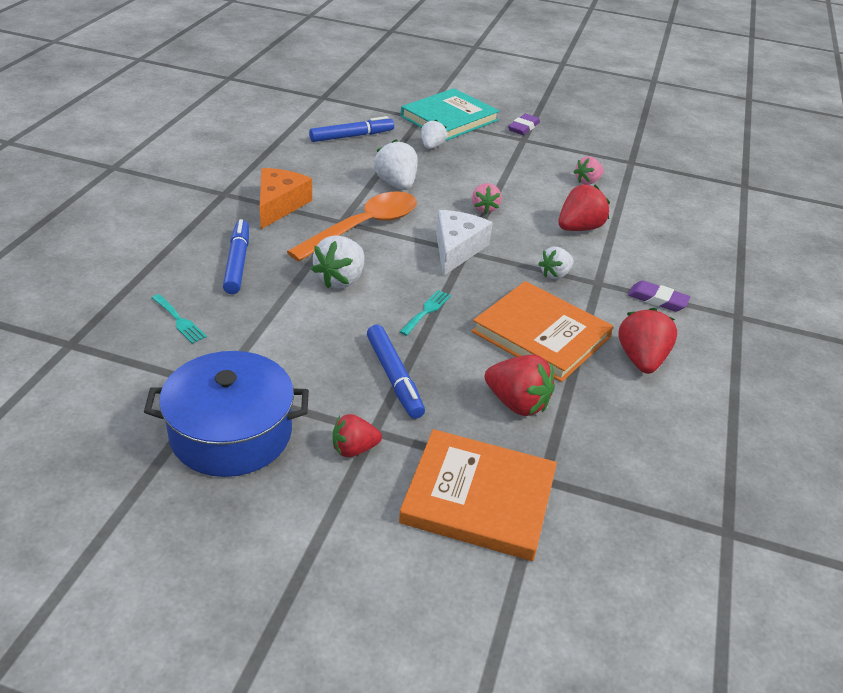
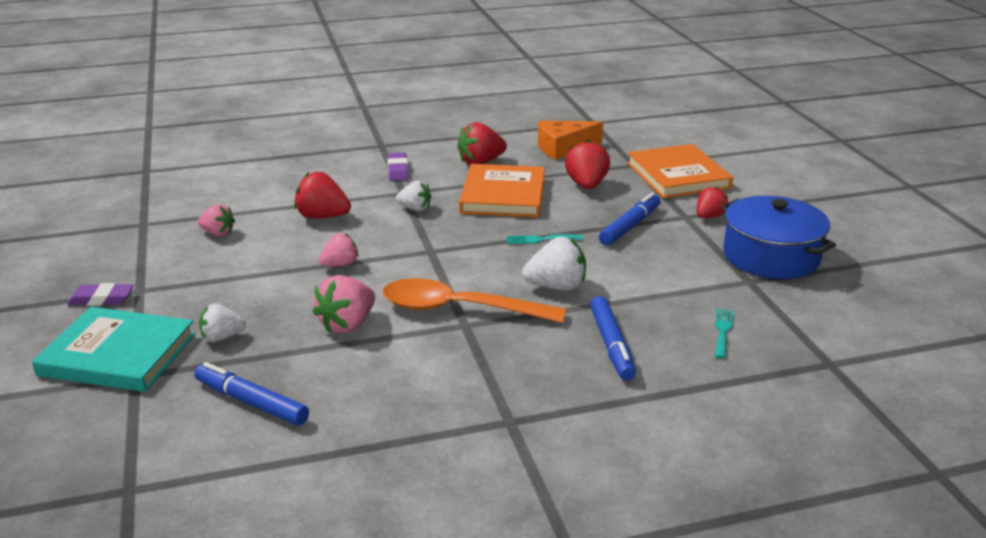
camera: 120 degrees left, 10 degrees down
blue marker [223,219,249,294] -> blue marker turned 60 degrees counterclockwise [590,296,636,381]
orange cheese [260,168,312,229] -> orange cheese moved to [538,120,603,160]
red strawberry [333,414,382,457] -> red strawberry turned 90 degrees counterclockwise [697,186,728,218]
white strawberry [374,139,418,190] -> pink strawberry [313,275,375,334]
white cheese [436,210,493,276] -> none

